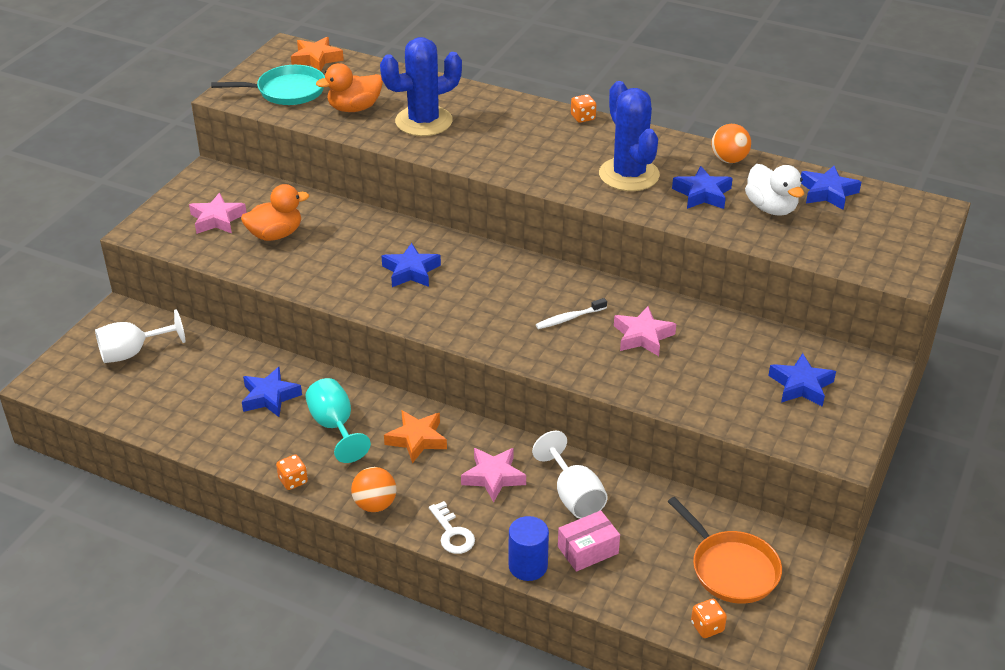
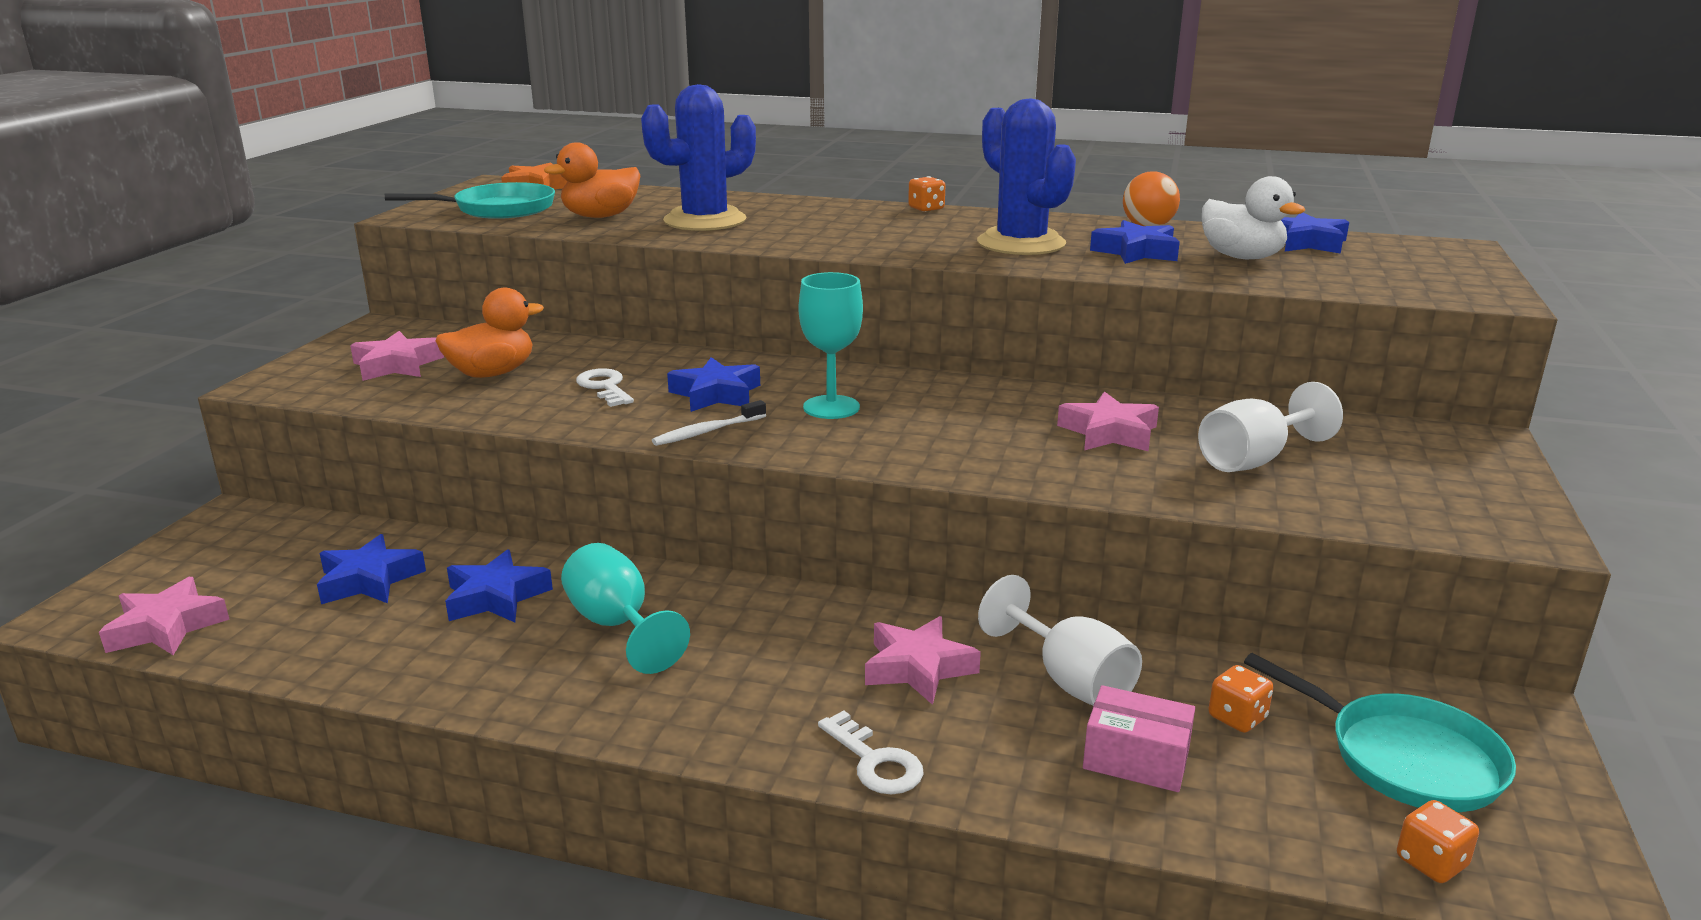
camera: 10 degrees left, 15 degrees down
white goblet [95,310,185,363] -> white goblet moved to [1198,382,1343,472]
orange dice [276,454,308,490] -> orange dice moved to [1209,665,1273,733]
orange ball [351,467,396,512] -> none
orange star [384,410,447,463] -> none
blue cylinder [509,516,549,581] -> none
white toothbrush [536,298,607,329] -> white toothbrush moved to [652,400,766,446]
pink box [558,510,620,572] -> pink box turned 60 degrees clockwise [1083,685,1195,792]
orange pan [668,497,782,604] -> turquoise pan [1244,653,1516,812]
blue star [768,353,836,407] -> blue star moved to [317,534,426,604]
none -> pink star [99,577,230,655]
none -> white key [576,368,634,407]
none -> turquoise goblet [799,272,863,419]

